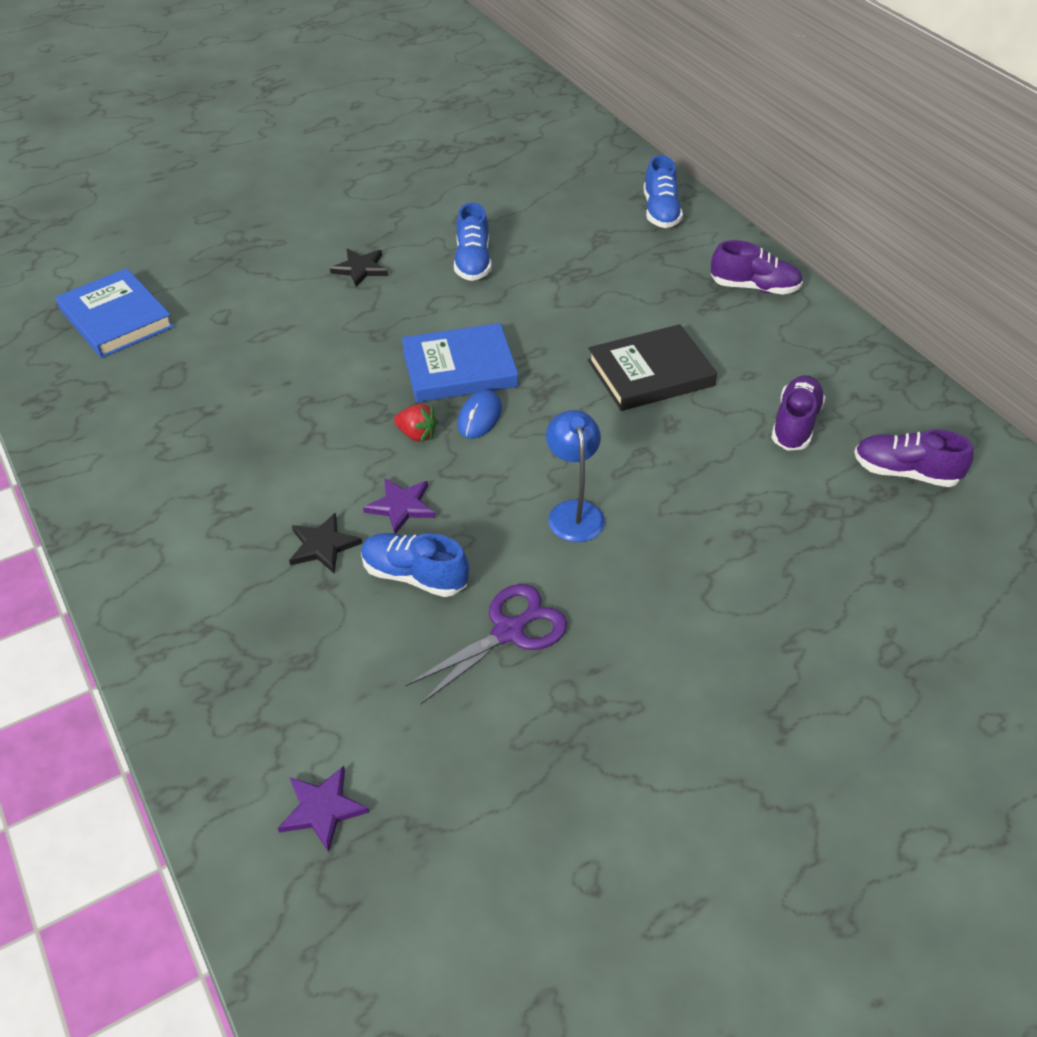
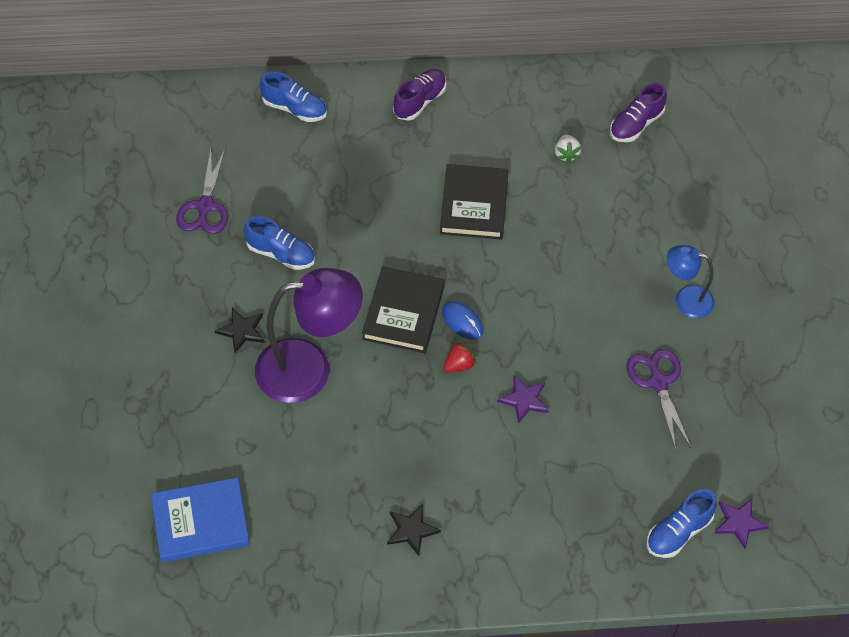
camera: 65 degrees left, 10 degrees up
black star [289,512,362,573] -> black star moved to [387,504,441,556]
blue shoe [361,533,469,597] -> blue shoe moved to [647,489,717,558]
blue book [402,323,518,402] -> black book [362,266,445,353]
blue lamp [546,410,605,542] -> blue lamp moved to [667,245,715,318]
purple shoe [771,375,826,451] -> white strawberry [555,135,582,164]
none -> purple scissors [176,149,228,234]
none -> purple lamp [255,268,363,403]

